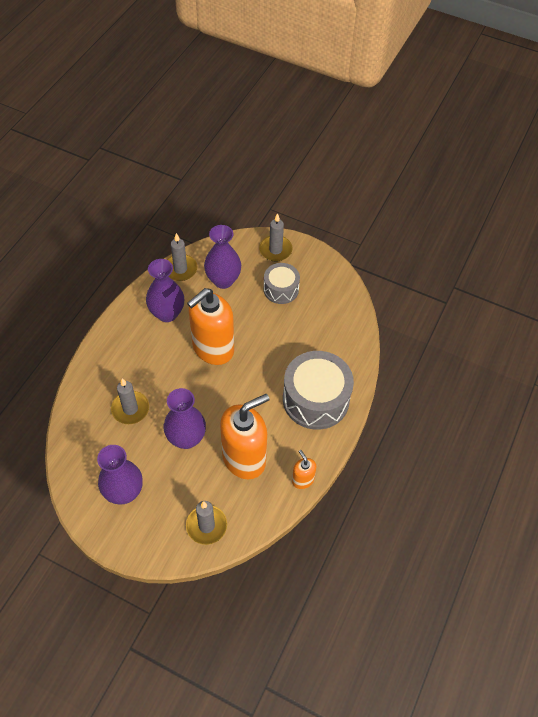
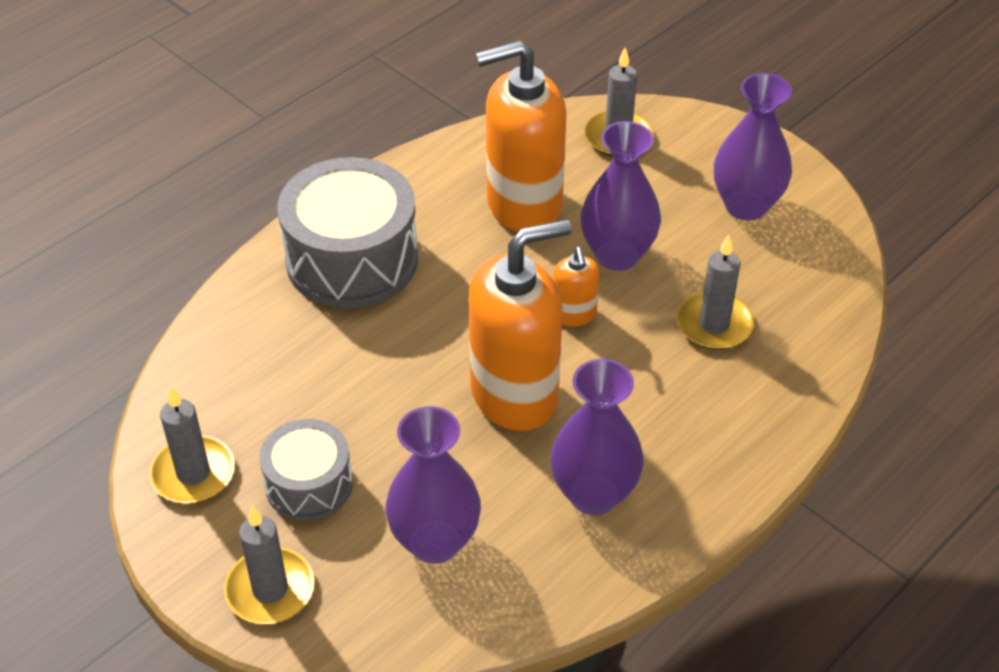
camera: 160 degrees left, 10 degrees down
grey candle [167,233,197,281] -> grey candle moved to [150,387,235,504]
orange soap dispenser [292,450,316,489] -> orange soap dispenser moved to [553,247,600,327]

